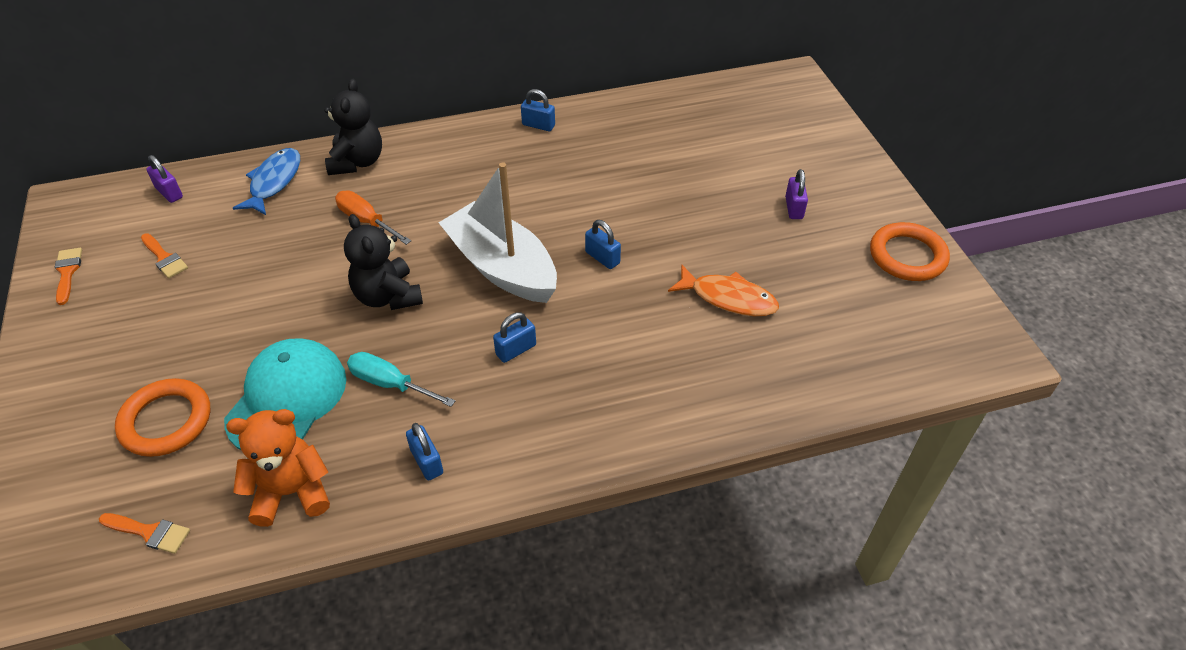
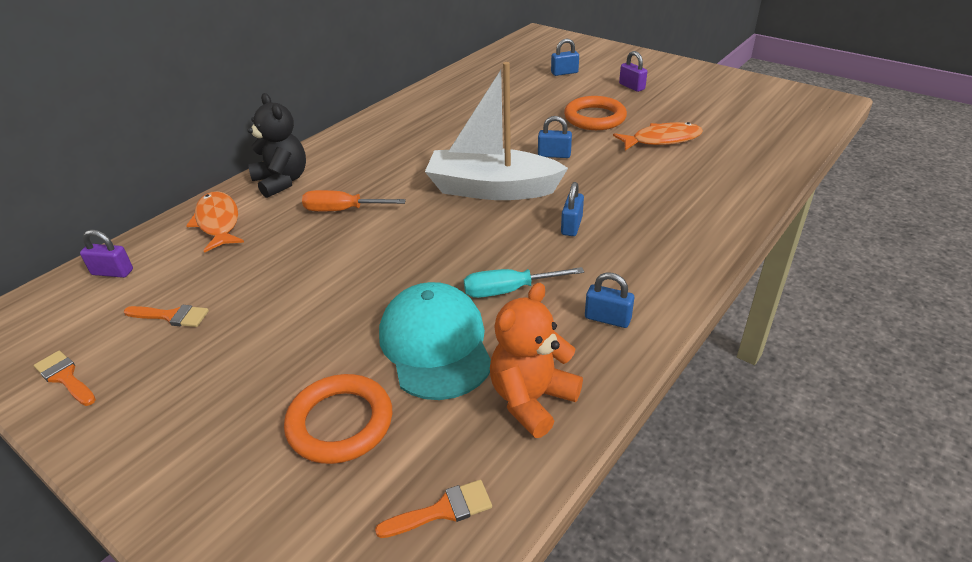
camera: 35 degrees left, 10 degrees down
blue fish [233,148,300,215] -> orange fish [186,191,244,253]
black teddy bear [344,214,423,310] -> none
blue padlock [521,89,555,131] -> blue padlock moved to [551,39,579,76]
orange ring [870,222,950,281] -> orange ring moved to [564,96,627,130]

